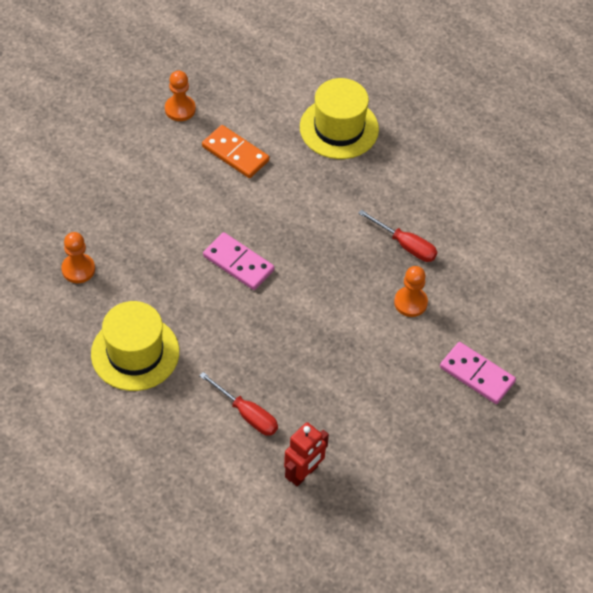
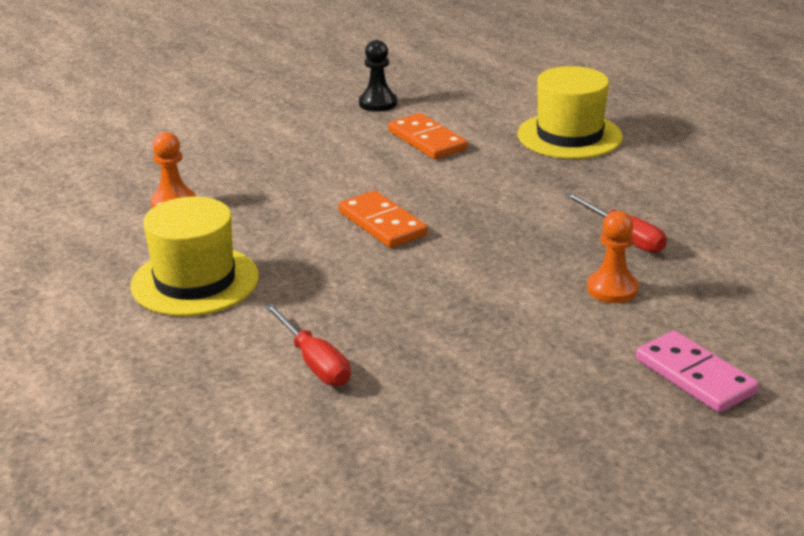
camera: 20 degrees right, 25 degrees down
orange pawn [165,70,196,121] -> black pawn [359,40,397,112]
pink domino [203,232,274,290] -> orange domino [338,190,428,248]
red robot [284,422,329,486] -> none

